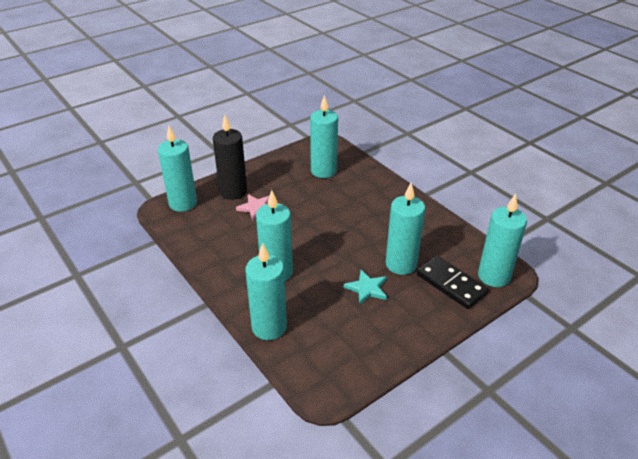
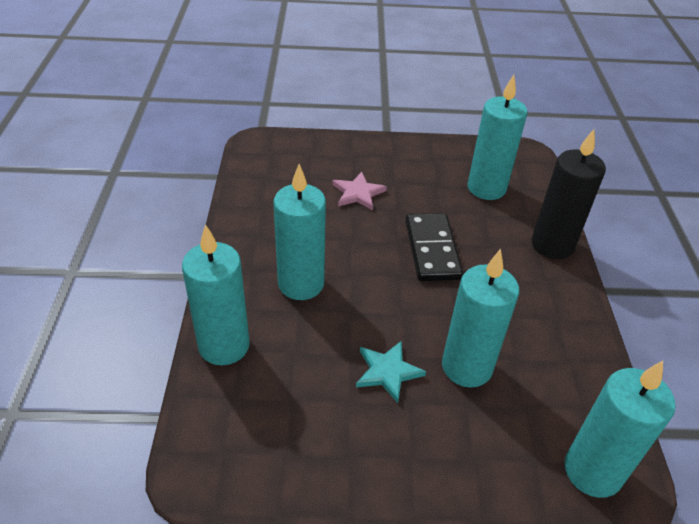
camera: 35 degrees right, 5 degrees up
turquoise candle [158,126,197,212] -> none
black candle [213,115,247,200] -> black candle moved to [532,129,606,259]
black domino [417,256,488,309] -> black domino moved to [405,213,463,281]

